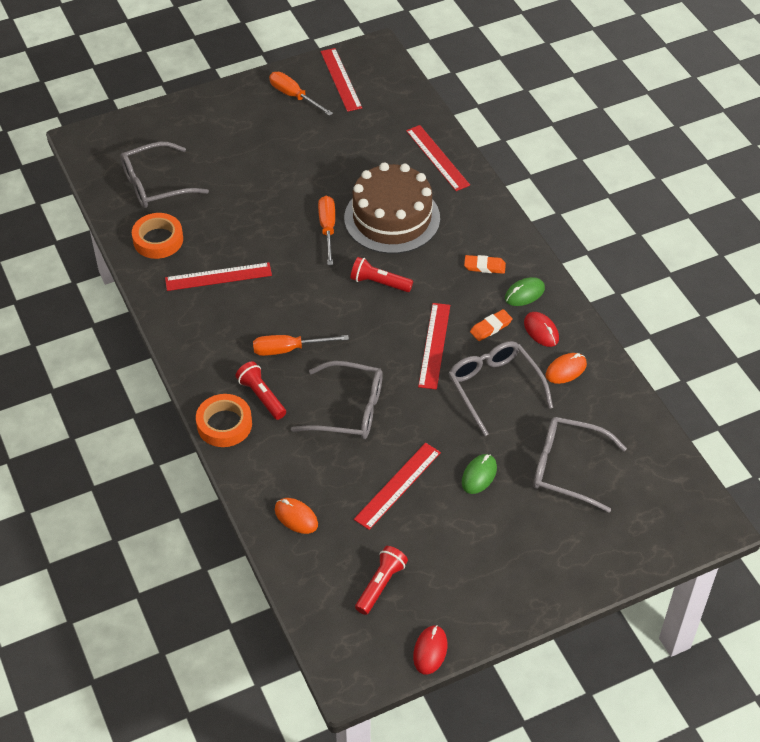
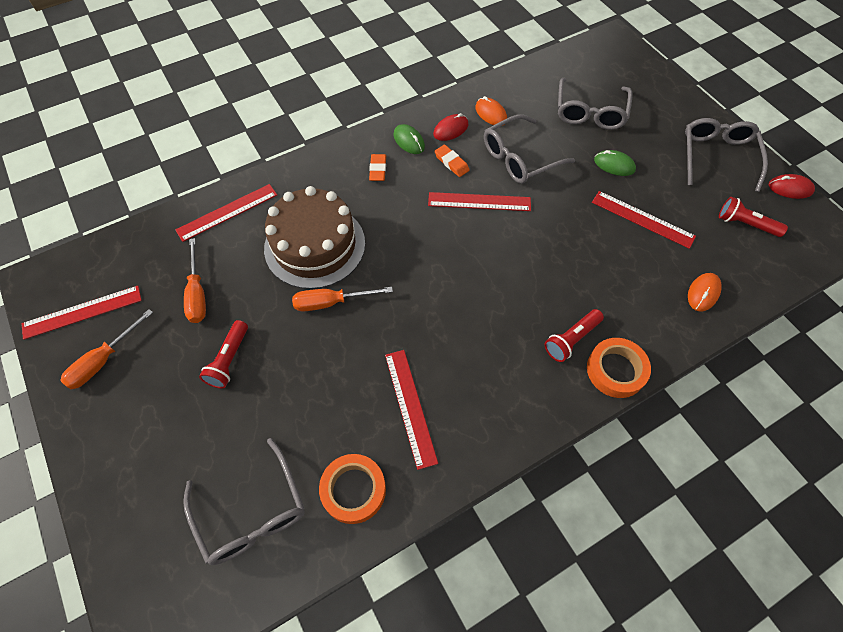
camera: 95 degrees left, 10 degrees up
orange screwdriver [253,335,349,356] -> orange screwdriver moved to [184,238,206,323]
grey glasses [291,361,383,439] -> grey glasses moved to [685,118,768,192]
red flashlight [350,257,413,292] -> red flashlight moved to [199,320,248,389]

